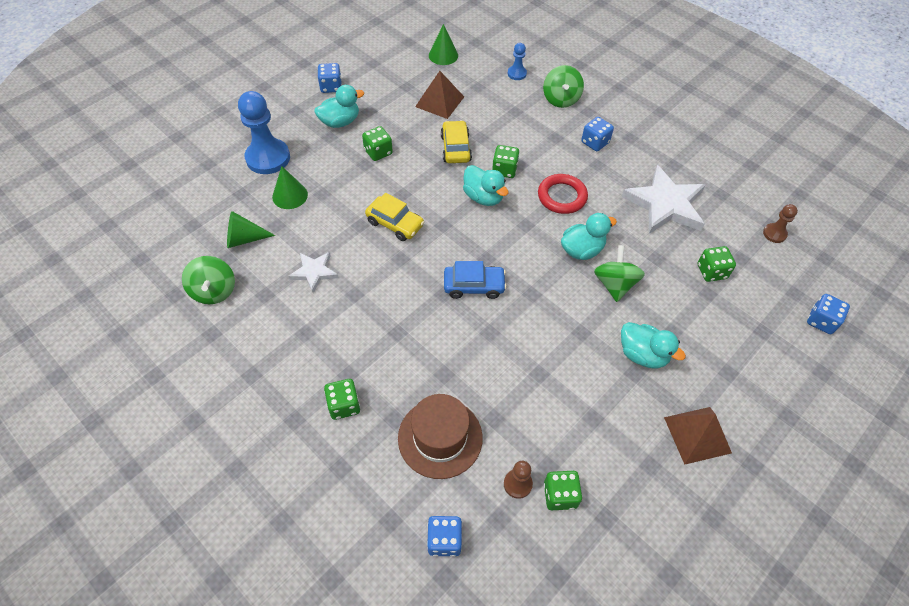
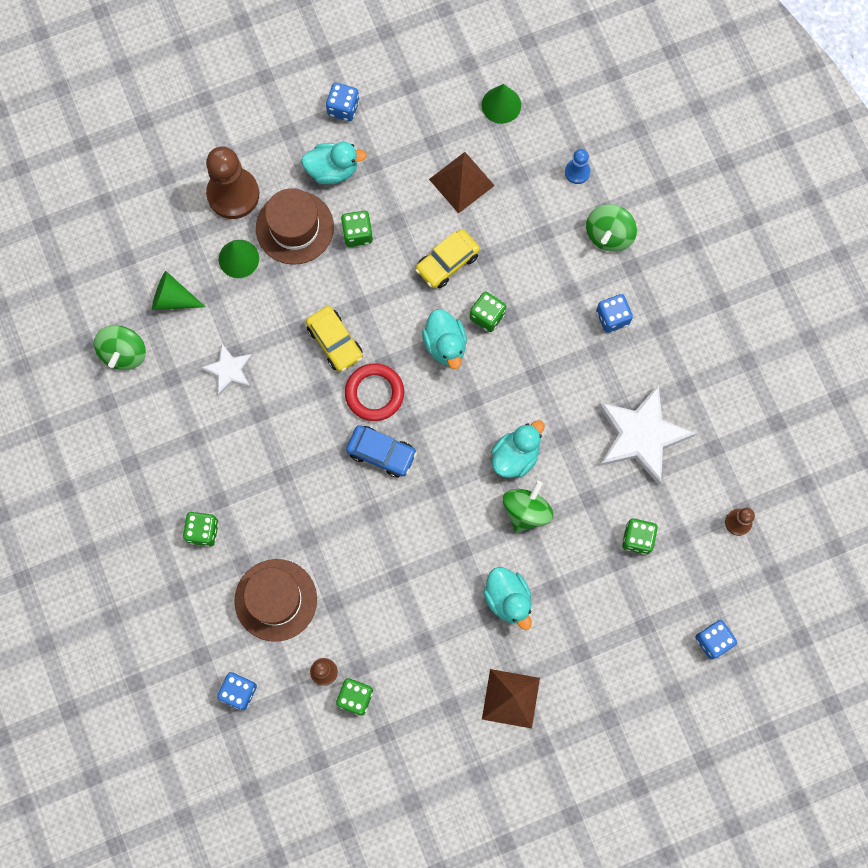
camera: 25 degrees right, 20 degrees up
blue pawn [238,91,290,174] -> brown pawn [206,146,259,219]
yellow car [441,120,472,163] -> yellow car turned 150 degrees counterclockwise [415,229,480,288]
red ring [538,174,588,214] -> red ring moved to [345,364,404,421]
turquoise duck [561,213,617,260] -> turquoise duck turned 45 degrees counterclockwise [491,420,545,478]
none -> brown hat [256,188,334,264]

